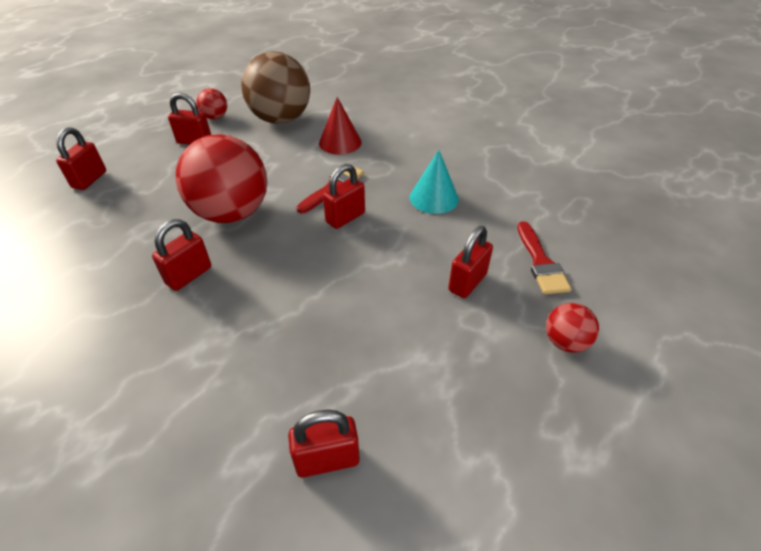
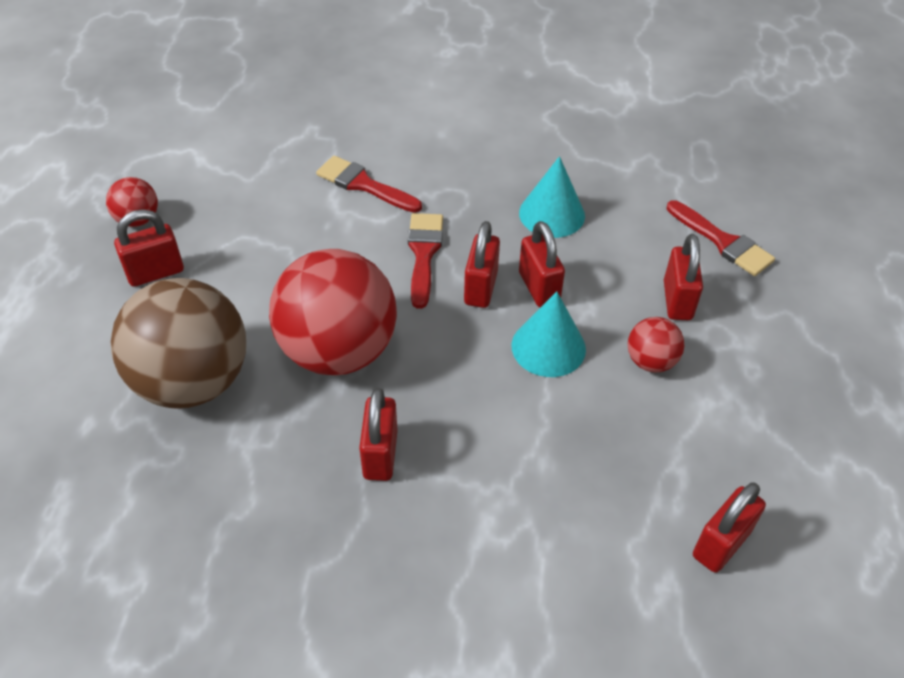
camera: 35 degrees left, 5 degrees up
red padlock [56,127,106,190] -> red padlock moved to [519,221,565,307]
brown ball [241,51,310,124] -> brown ball moved to [111,278,246,409]
red cone [319,97,362,154] -> red brush [316,156,422,213]
red ball [546,303,599,353] -> red ball moved to [628,317,685,372]
none -> turquoise cone [511,291,586,377]

